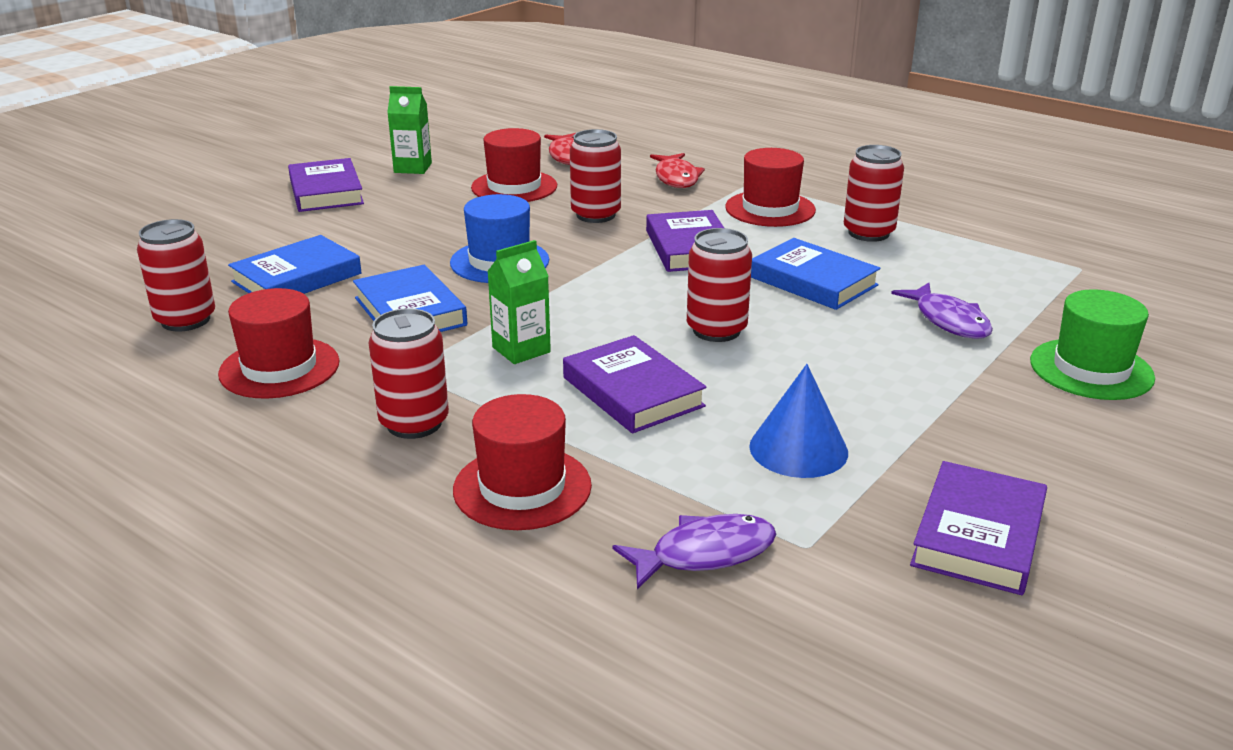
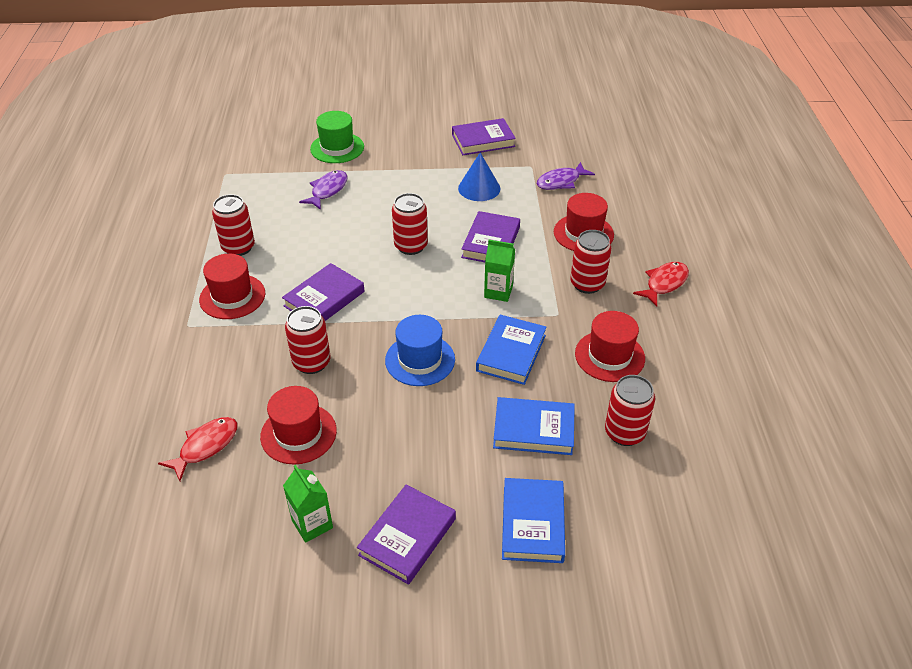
camera: 130 degrees left, 15 degrees up
purple fish [613,514,776,590] -> purple fish turned 60 degrees counterclockwise [537,162,595,190]
red fish [650,153,705,188] -> red fish moved to [633,262,689,307]
blue book [751,238,881,310] -> blue book moved to [502,478,565,563]

